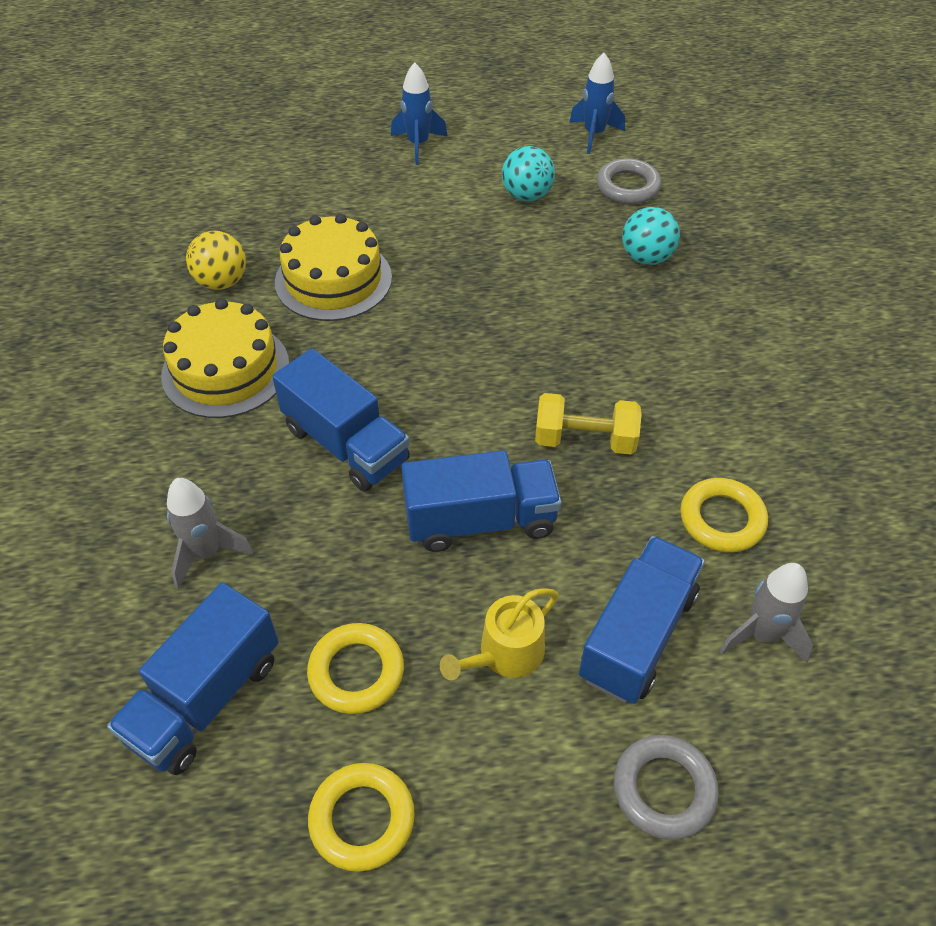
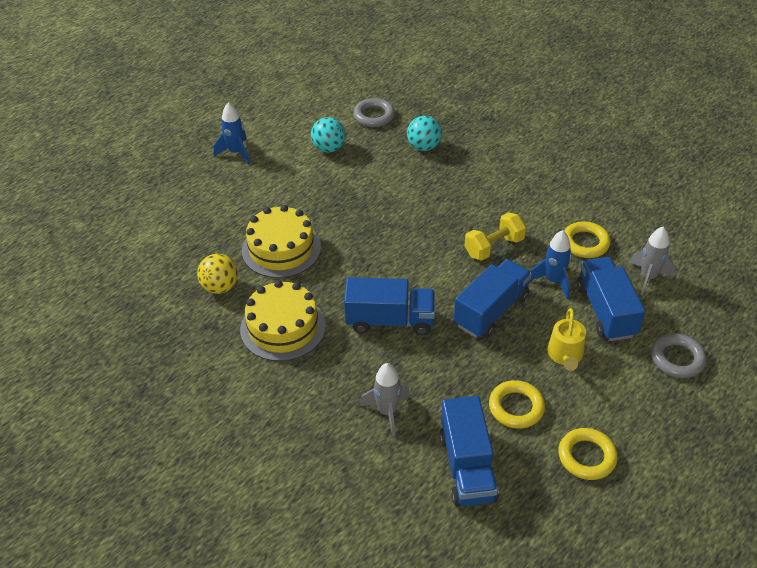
camera: 40 degrees left, 5 degrees down
blue rocket [569,53,625,154] -> blue rocket moved to [530,230,572,299]

